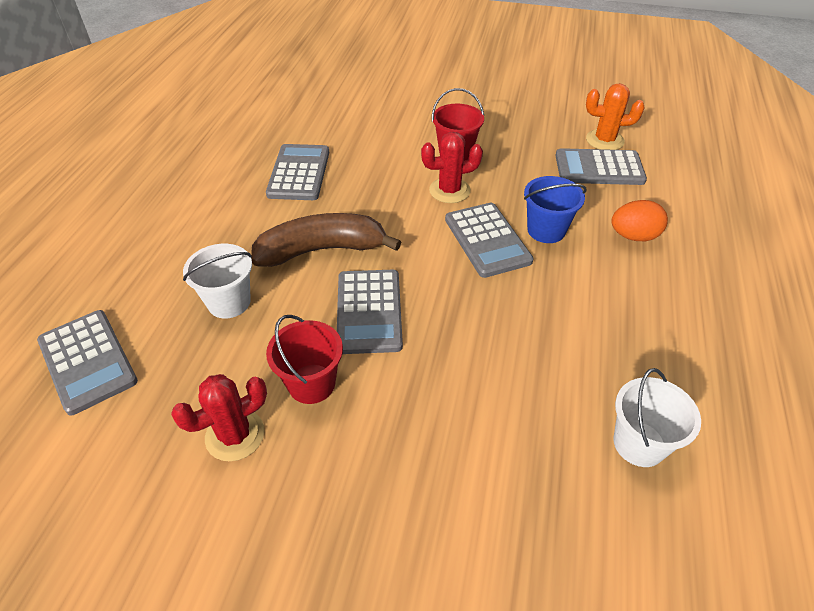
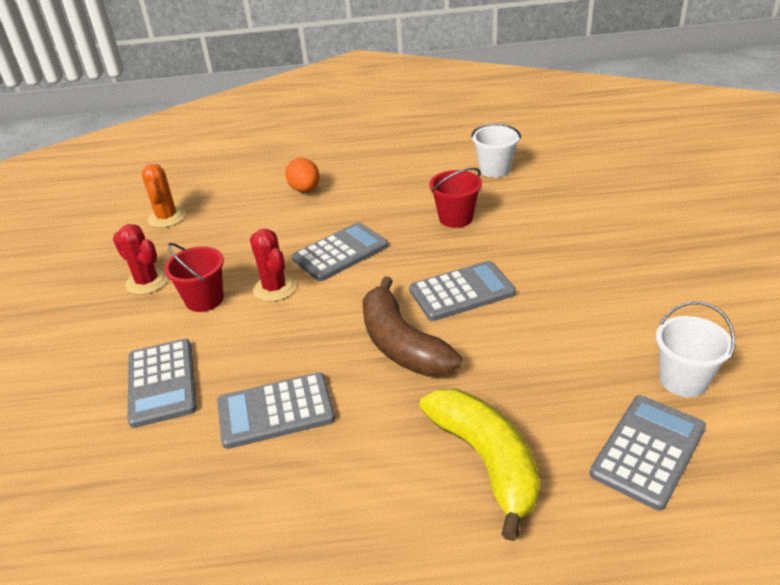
camera: 105 degrees left, 10 degrees down
red cactus [171,374,267,461] -> red cactus moved to [113,224,168,295]
white bucket [183,244,252,319] -> white bucket moved to [656,302,735,397]
red bucket [266,315,343,404] -> red bucket moved to [429,168,482,228]
blue bucket [524,176,586,243] -> none
grey calculator [555,148,647,185] -> grey calculator moved to [128,339,197,428]
none -> yellow banana [420,389,540,541]

